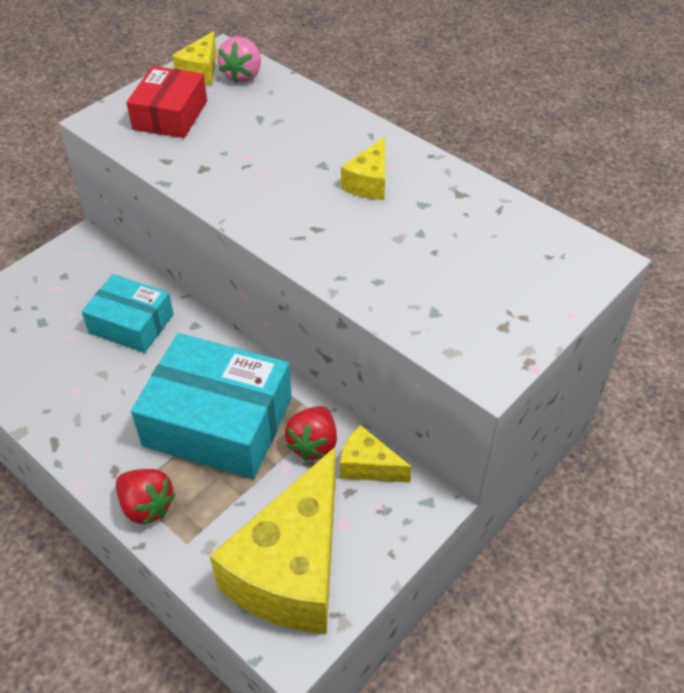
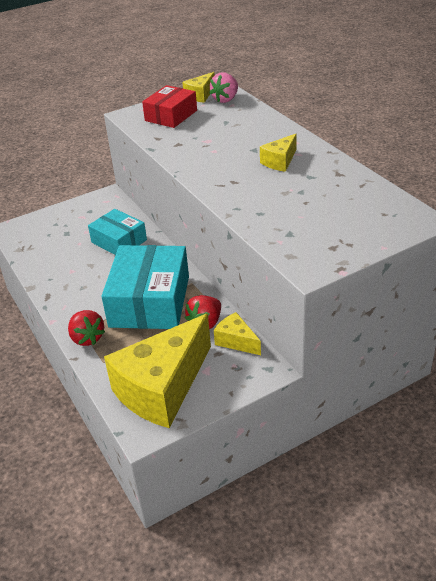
camera: 20 degrees right, 10 degrees down
turquoise box [131,333,292,479] -> turquoise box turned 60 degrees clockwise [101,245,189,329]

